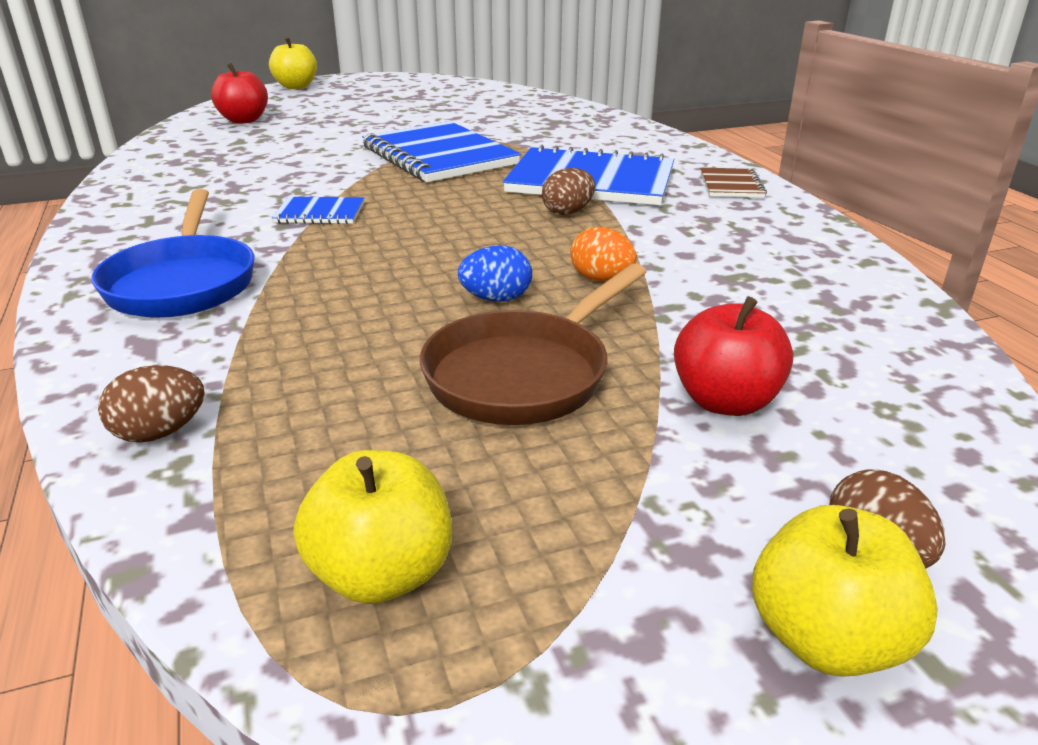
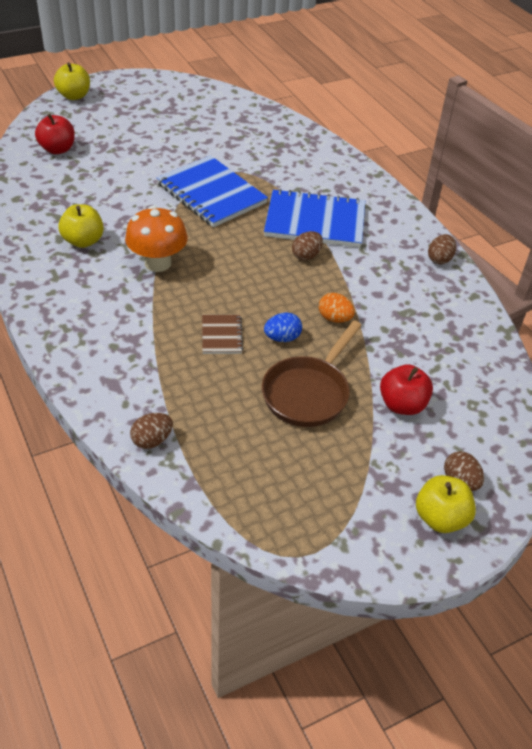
camera: 10 degrees left, 15 degrees up
blue pan [91,189,254,318] -> none
blue notebook [272,197,364,224] -> orange mushroom [125,206,188,272]
yellow apple [294,450,452,604] -> yellow apple moved to [58,204,104,248]
brown notebook [700,168,767,198] -> brown notebook moved to [202,315,243,354]
none -> brown egg [428,234,456,264]

